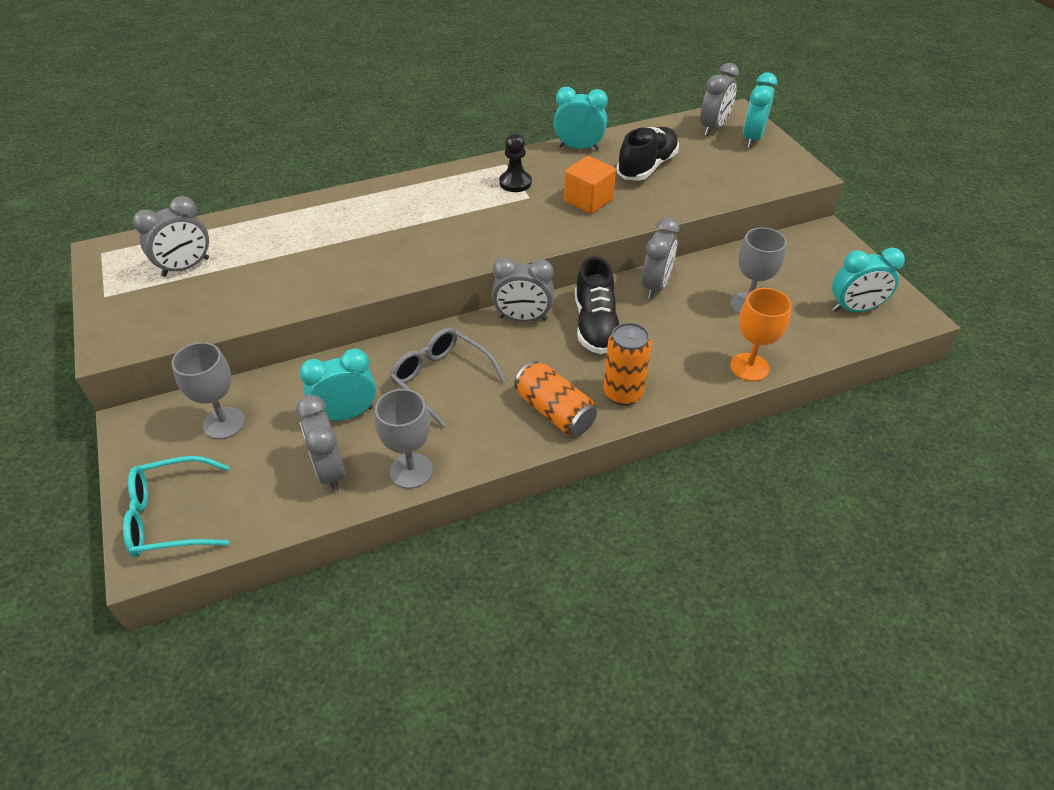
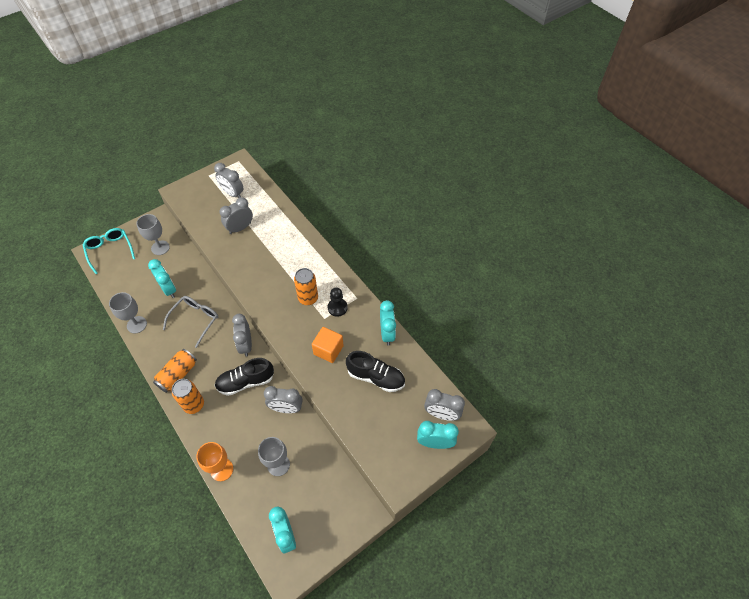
camera: 75 degrees right, 10 degrees up
grey clock [296,395,345,492] -> grey clock moved to [219,197,253,234]
none -> orange can [294,268,318,305]

